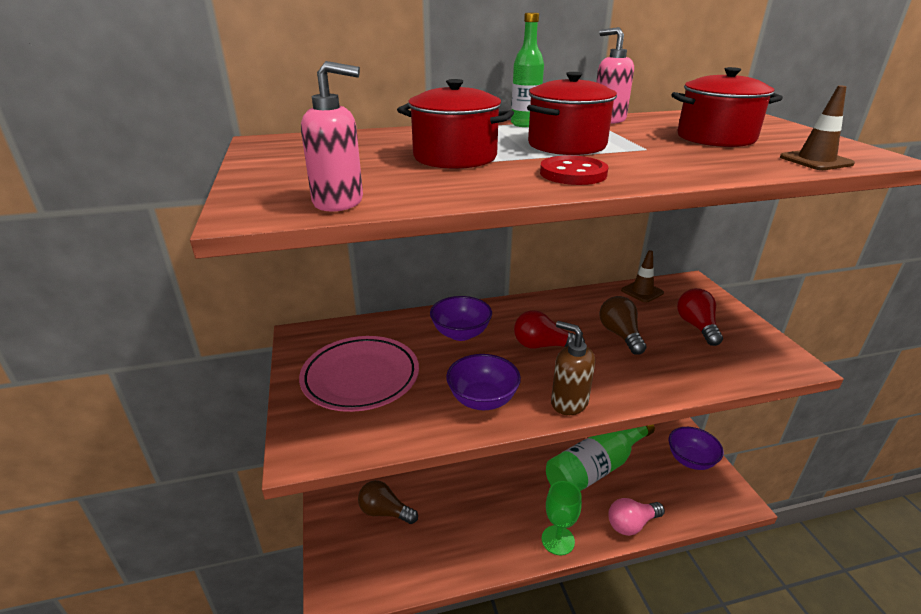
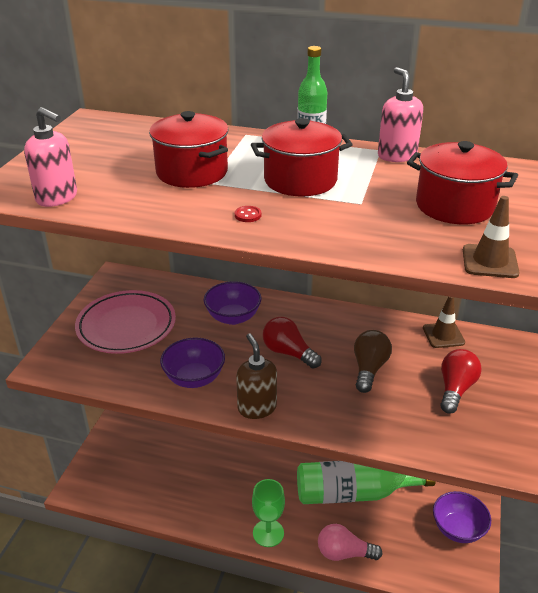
camera: 30 degrees right, 5 degrees up
brown light bulb [358,480,418,524] -> none
red button [540,155,609,185] -> red button [235,206,261,222], size x0.47

